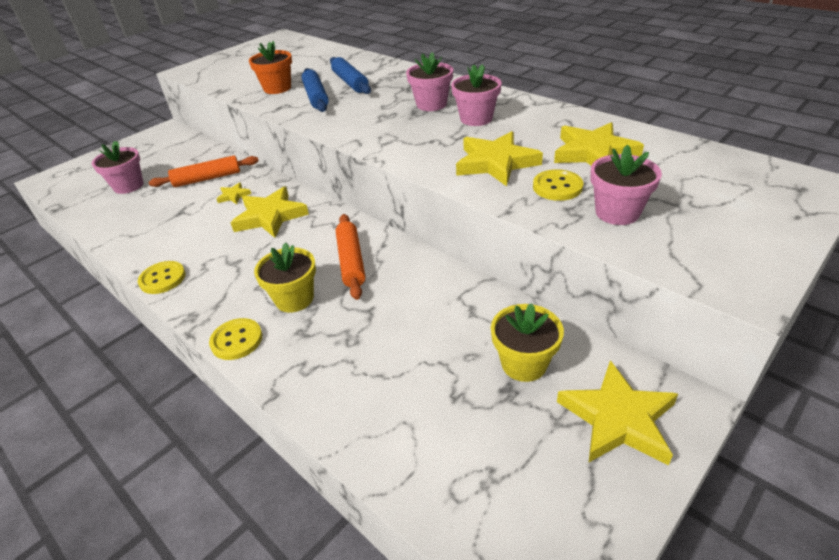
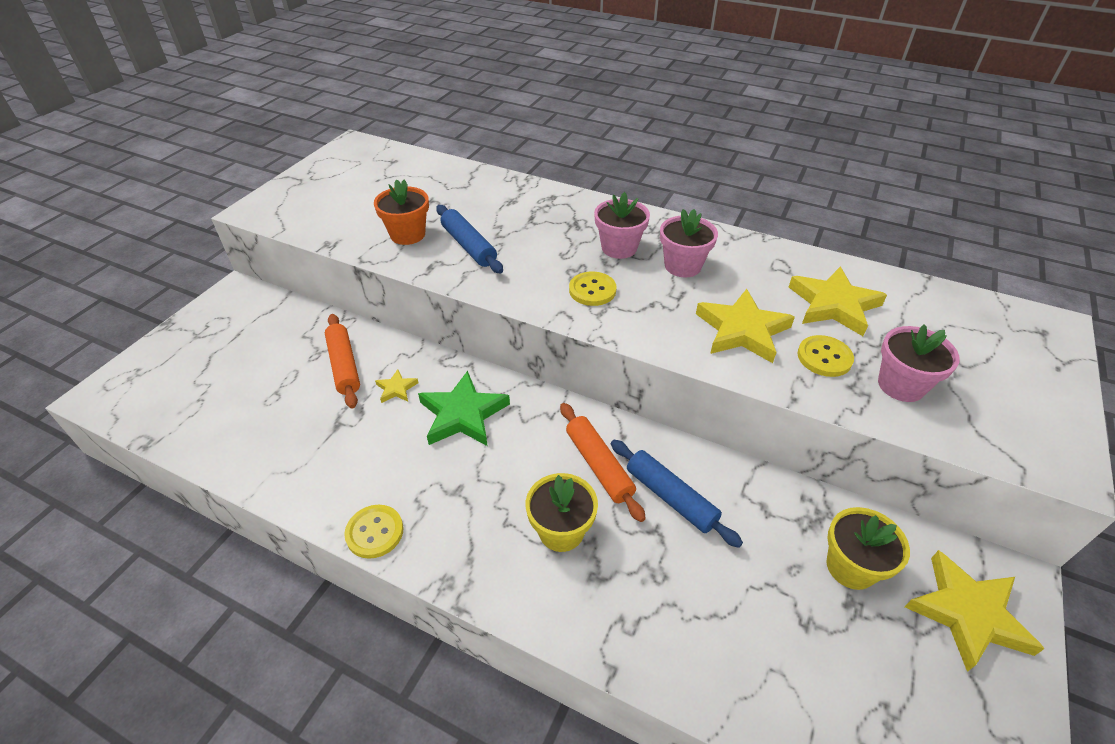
camera: 20 degrees left, 5 degrees up
pink flower pot [92,141,143,194] -> none
orange rolling pin [149,156,259,187] -> orange rolling pin turned 75 degrees counterclockwise [325,314,360,409]
yellow button [209,318,262,360] -> yellow button moved to [569,272,617,306]
yellow star [231,187,309,238] -> green star [418,371,510,446]
blue rolling pin [330,57,371,94] -> blue rolling pin moved to [611,440,743,548]

